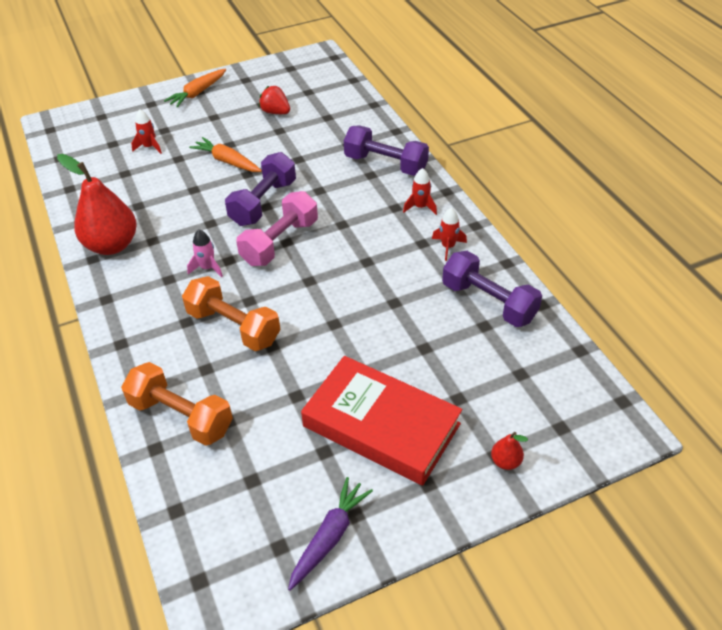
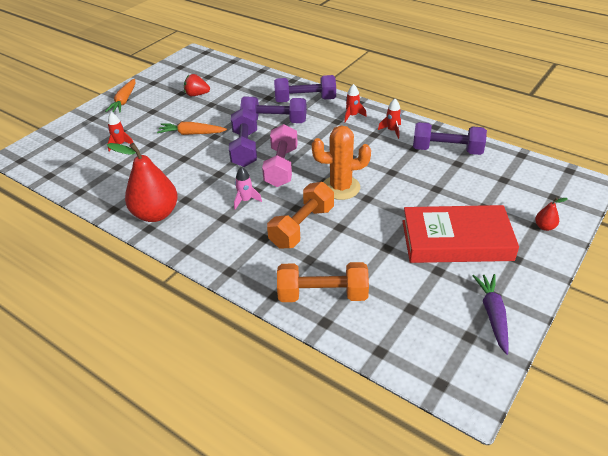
camera: 30 degrees left, 5 degrees down
orange dumbbell [182,276,280,351] -> orange dumbbell turned 60 degrees counterclockwise [267,182,334,249]
none -> purple dumbbell [240,97,307,123]
none -> orange cactus [312,126,371,200]

